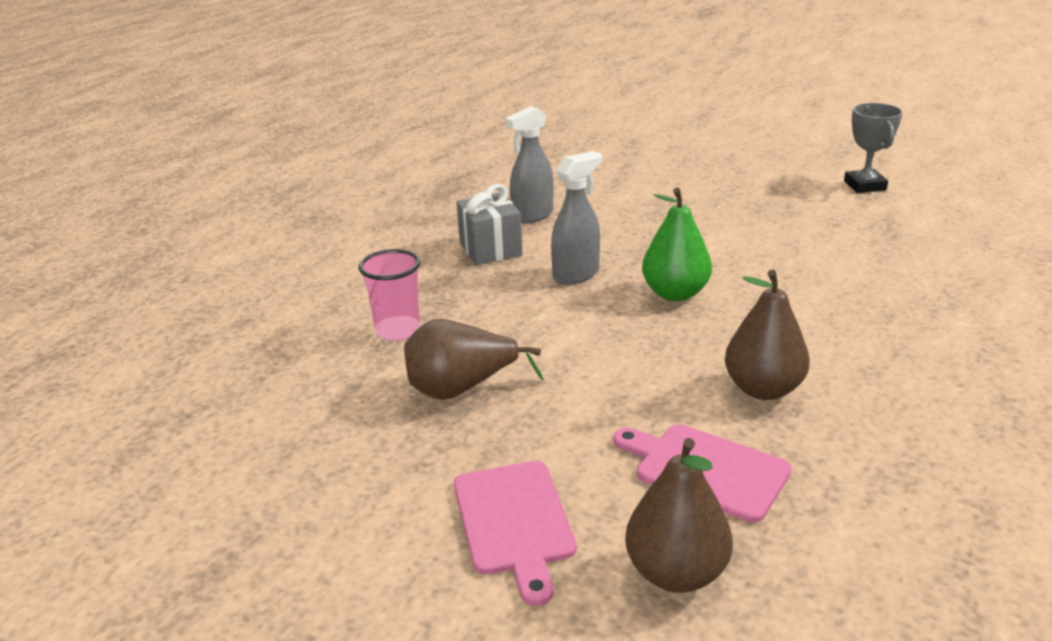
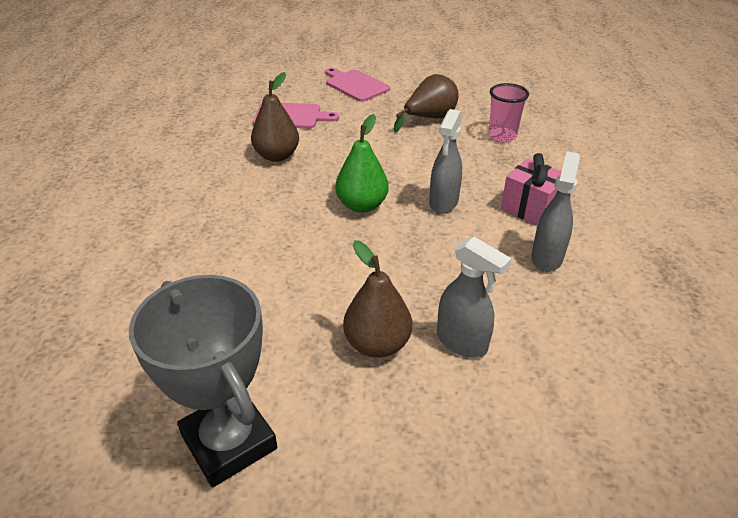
camera: 150 degrees right, 10 degrees up
grey gift [456,184,523,265] -> pink gift [501,153,562,226]
brown pear [625,438,733,593] -> brown pear moved to [343,240,412,358]
grey trophy [844,103,903,193] -> grey trophy [129,275,277,487], size x1.64
none -> grey spray bottle [437,237,512,358]

